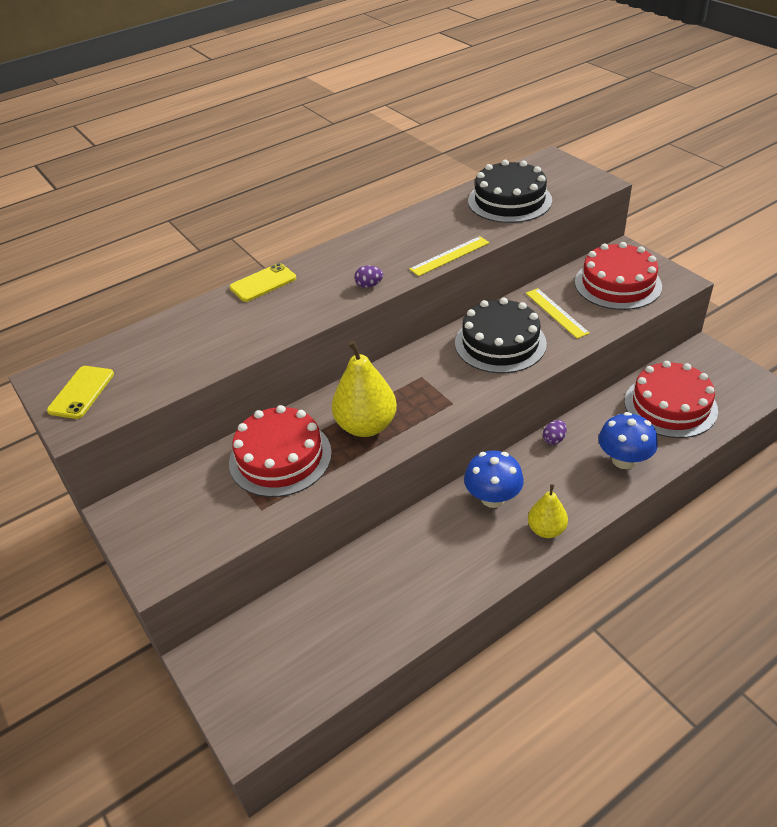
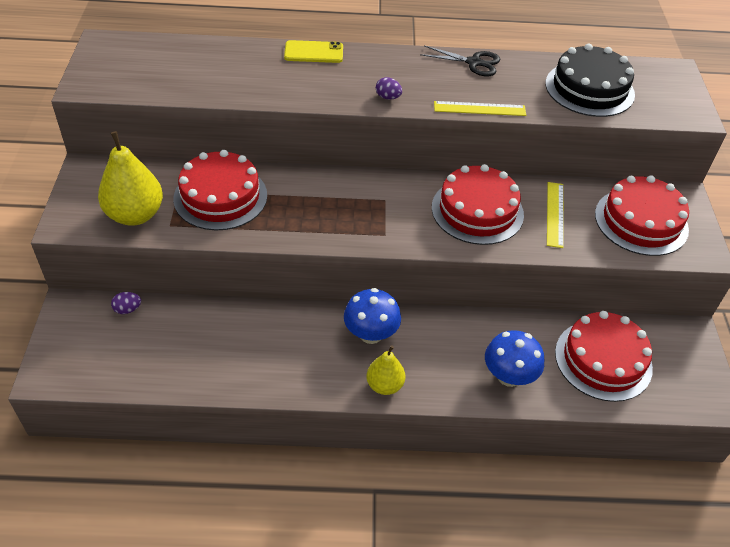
camera: 30 degrees right, 5 degrees up
yellow phone [47,366,114,419] -> none
yellow pear [332,341,397,437] -> yellow pear moved to [98,131,163,226]
black cake [455,298,547,373] -> red cake [432,164,524,245]
purple egg [543,420,567,445] -> purple egg moved to [111,292,141,314]
none -> black scissors [420,45,500,76]

